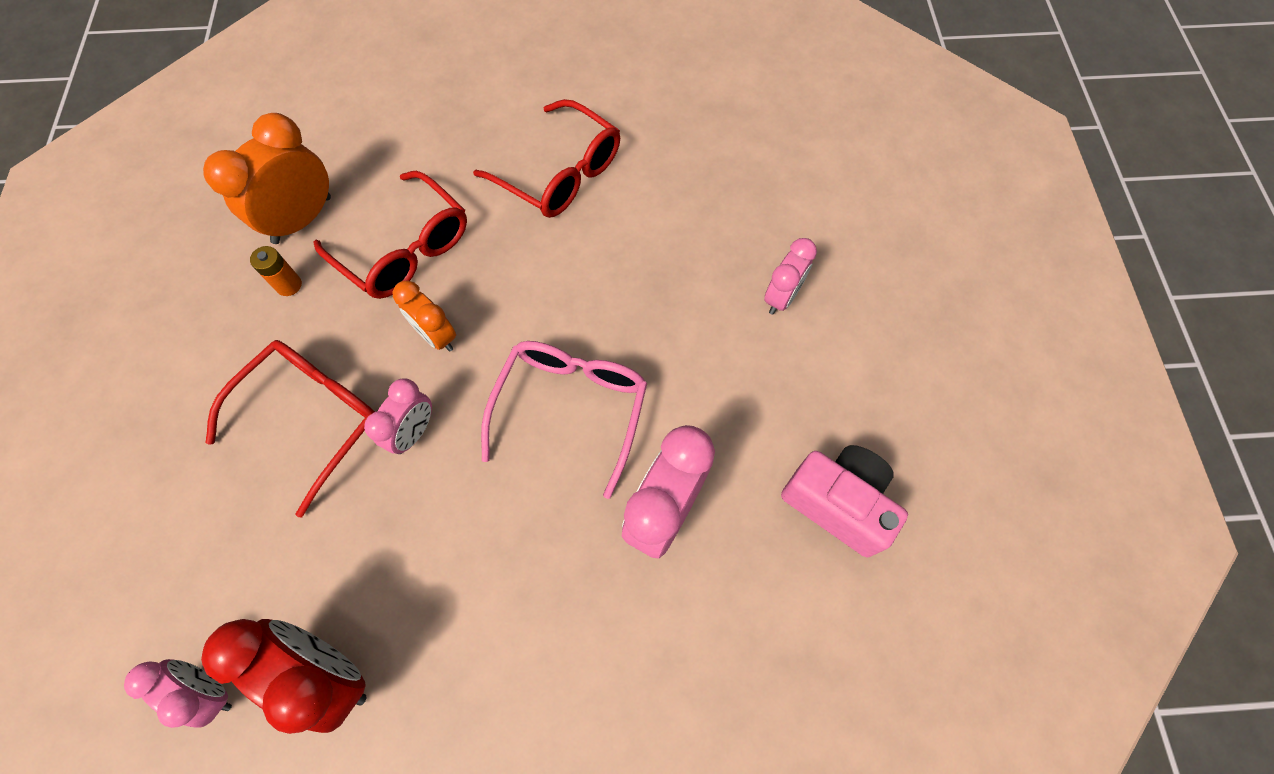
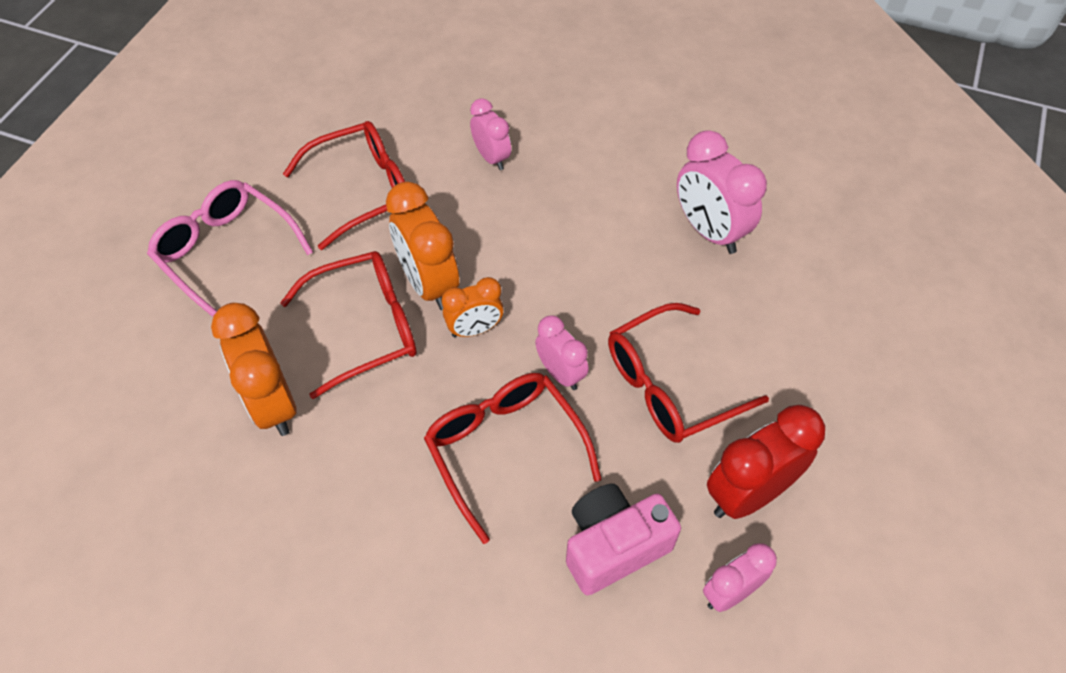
camera: 65 degrees left, 10 degrees down
orange battery [250,246,302,296] -> none
pink glasses [481,341,647,499] -> pink glasses moved to [147,180,313,317]
pink clock [764,238,817,315] -> pink clock moved to [470,98,511,170]
pink camera [781,445,908,557] -> pink camera moved to [566,484,681,595]
none -> orange clock [386,182,459,310]
none -> red glasses [608,303,769,443]

